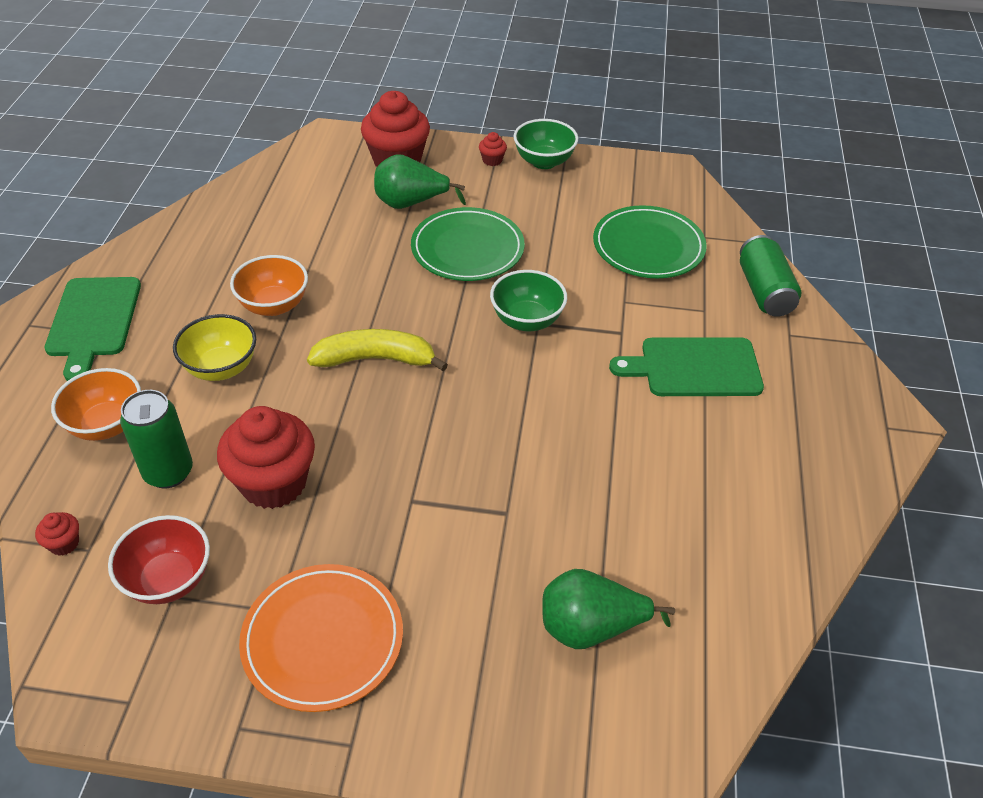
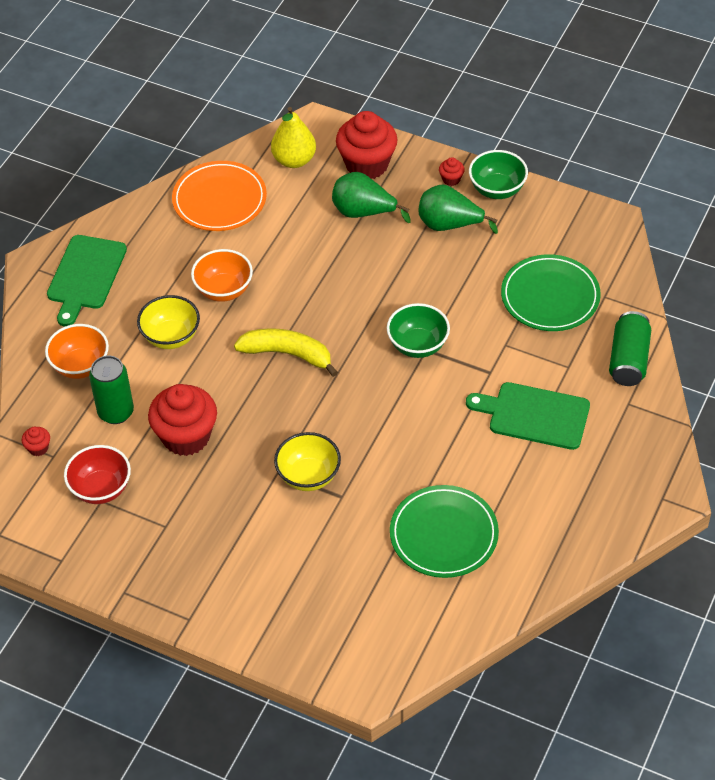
camera: 20 degrees right, 5 degrees up
orange plate [239,564,403,712] -> orange plate moved to [172,161,267,231]
green plate [411,207,525,281] -> green plate moved to [390,485,499,578]
green pear [542,569,675,649] -> green pear moved to [419,184,498,234]
none -> yellow pear [271,107,316,168]
none -> yellow bowl [274,432,341,491]

